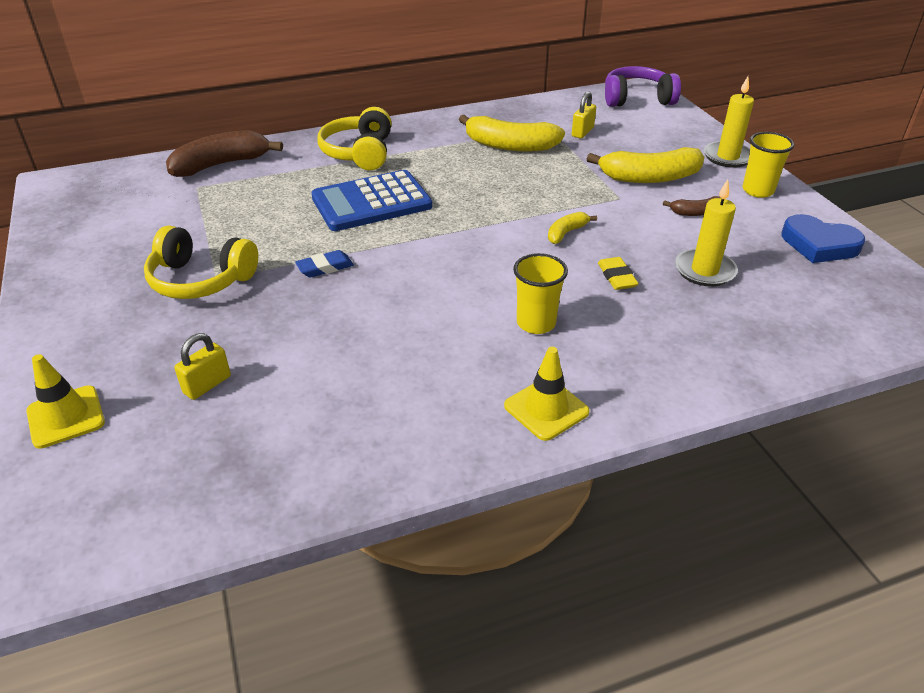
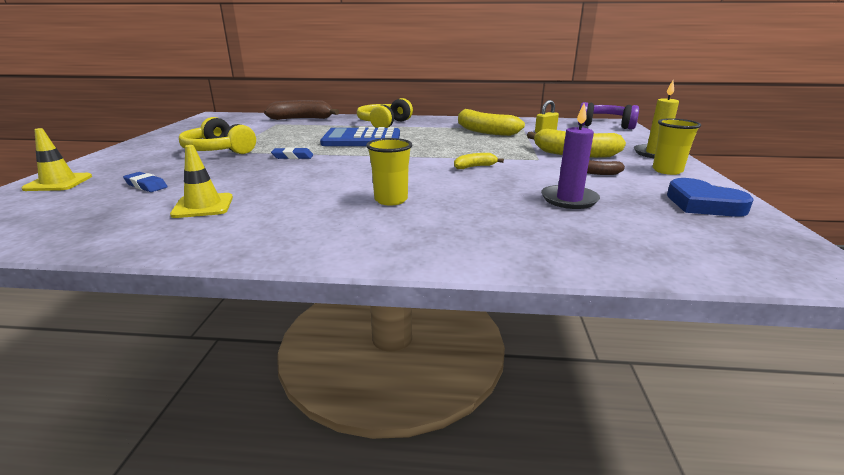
camera: 25 degrees right, 15 degrees down
yellow padlock [174,333,231,400] -> blue eraser [123,172,168,192]
yellow traffic cone [504,347,590,441] -> yellow traffic cone moved to [170,145,233,218]
yellow eraser [598,257,639,290] -> none
yellow candle [675,180,738,287] -> purple candle [541,103,600,209]

